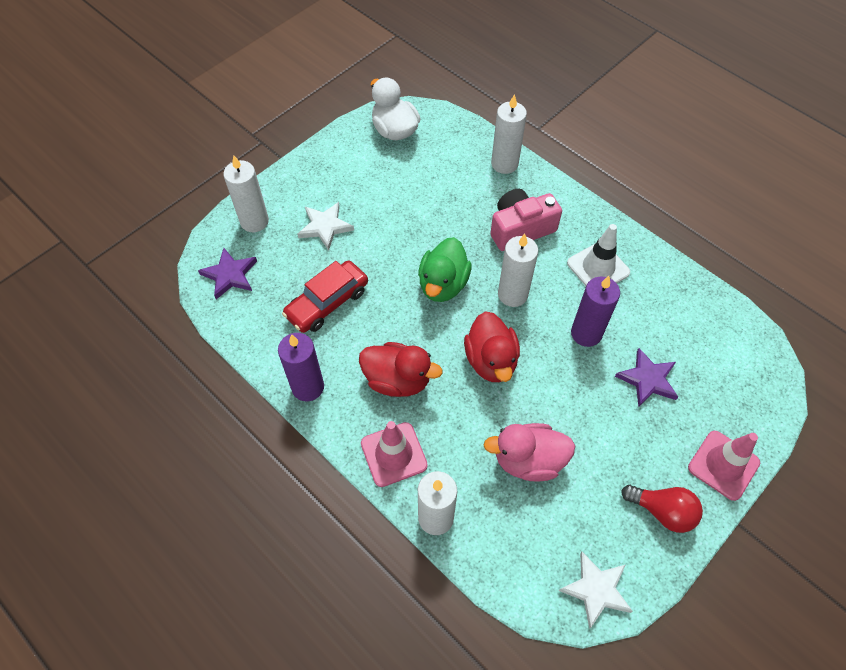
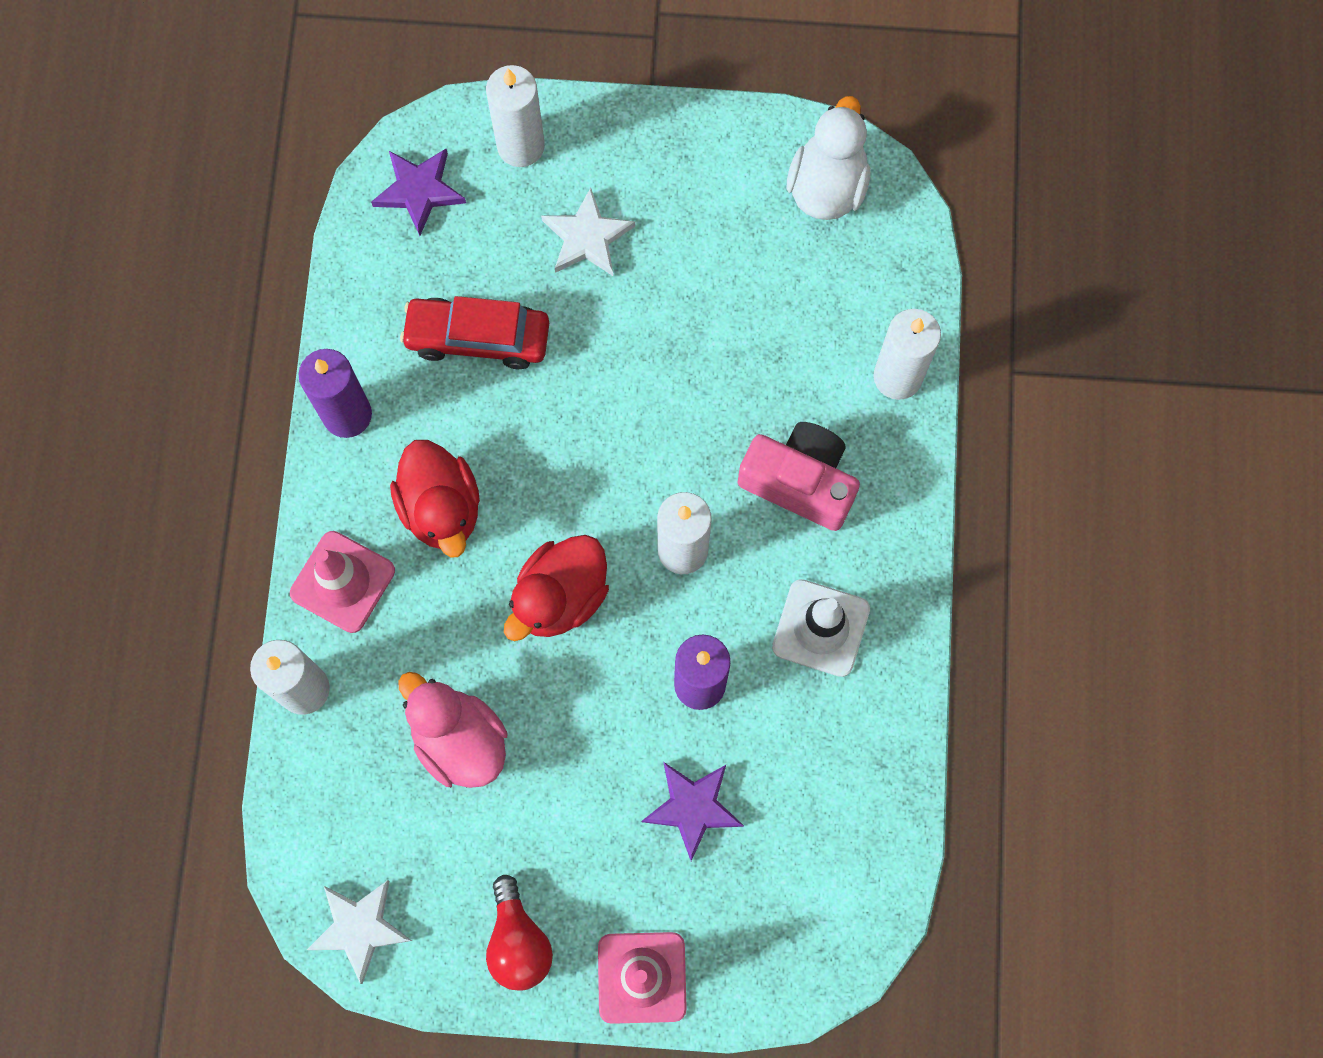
camera: 50 degrees right, 15 degrees up
green duck [418,237,472,302] -> none

